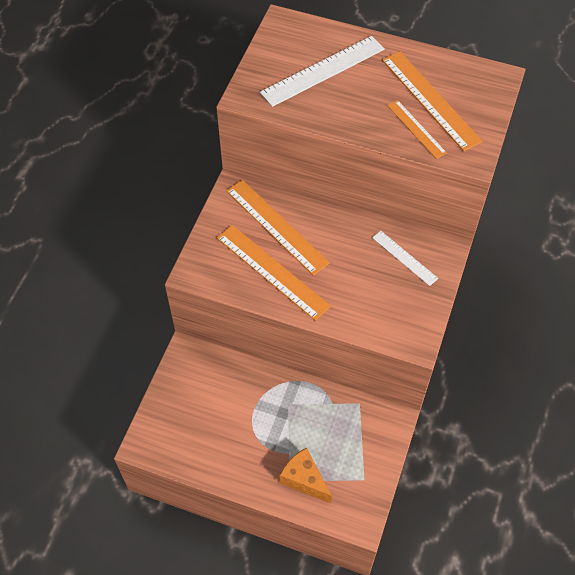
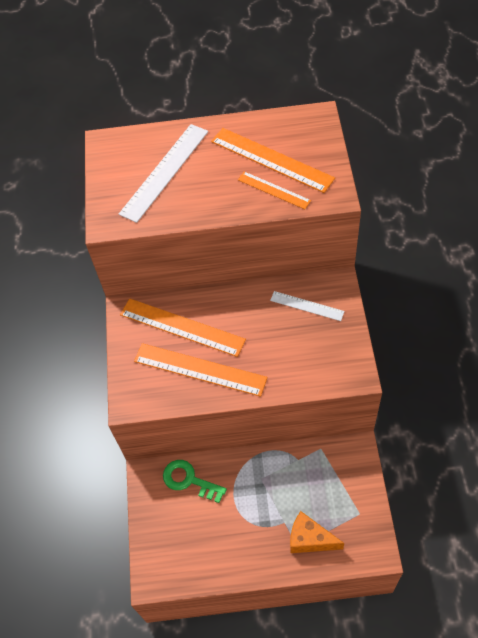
camera: 20 degrees left, 0 degrees up
none -> green key [163,460,227,503]

